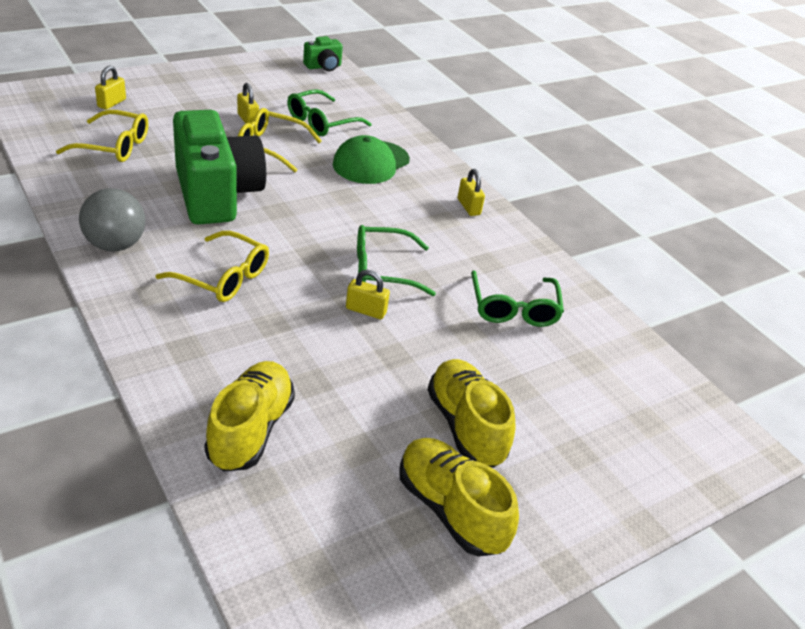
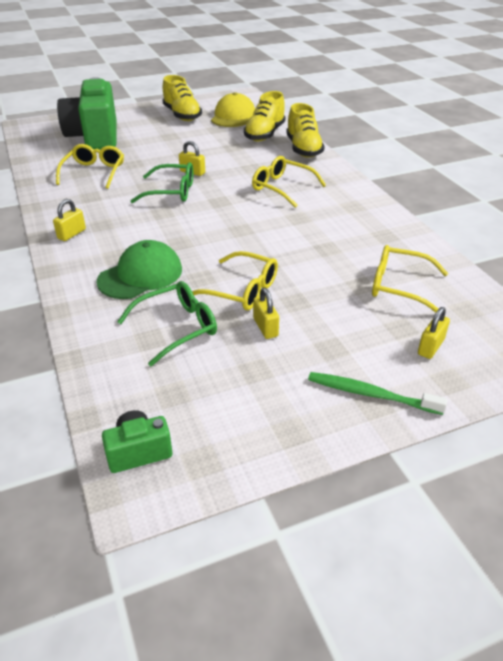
camera: 165 degrees left, 0 degrees up
grey ball [79,188,145,251] -> none
green camera [173,110,266,225] -> green camera moved to [57,77,117,150]
yellow shoe [428,359,515,468] -> yellow shoe moved to [286,103,325,158]
yellow padlock [458,169,485,216] -> yellow padlock turned 45 degrees clockwise [53,199,86,241]
green glasses [471,270,564,327] -> yellow glasses [56,144,124,189]
none -> yellow cap [211,92,255,127]
none -> green toothbrush [308,372,447,415]

